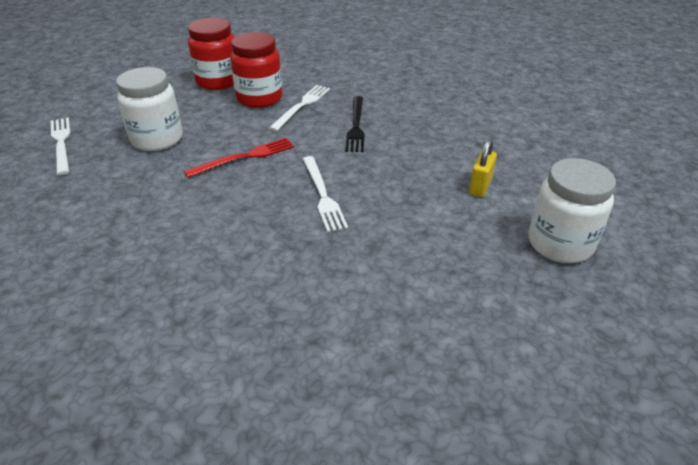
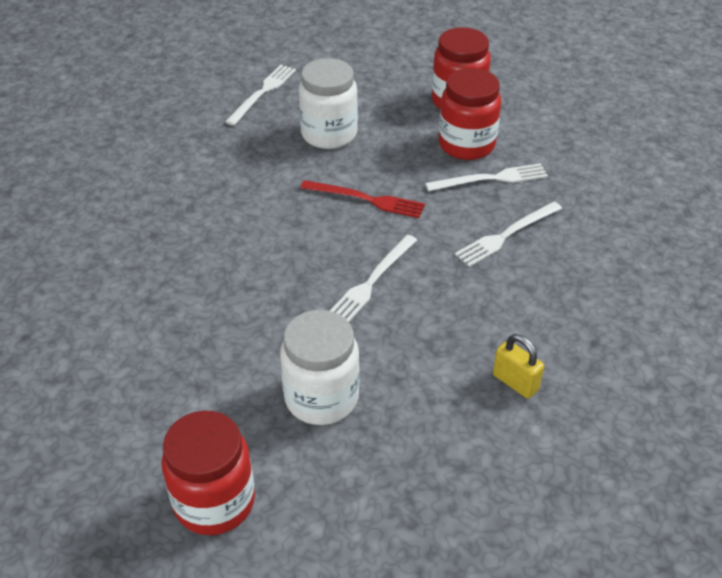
camera: 50 degrees right, 5 degrees up
black fork [345,96,365,152] -> white fork [455,202,562,267]
yellow padlock [469,139,497,197] -> yellow padlock turned 60 degrees clockwise [493,334,544,399]
white jar [528,158,616,263] -> white jar moved to [280,310,360,425]
none -> red jar [162,410,255,535]

